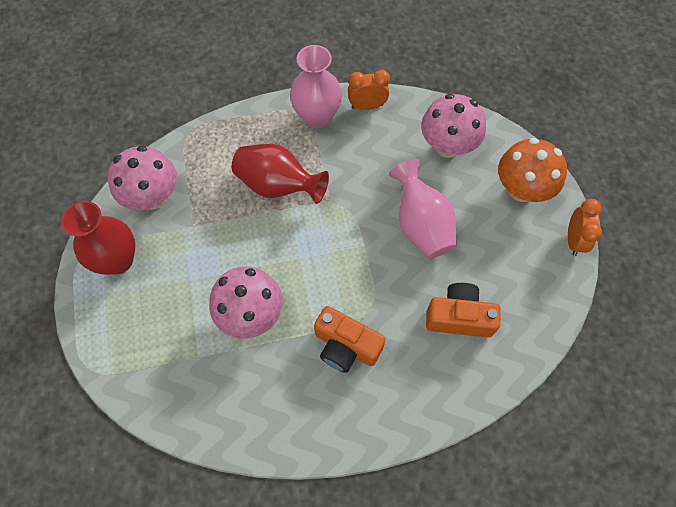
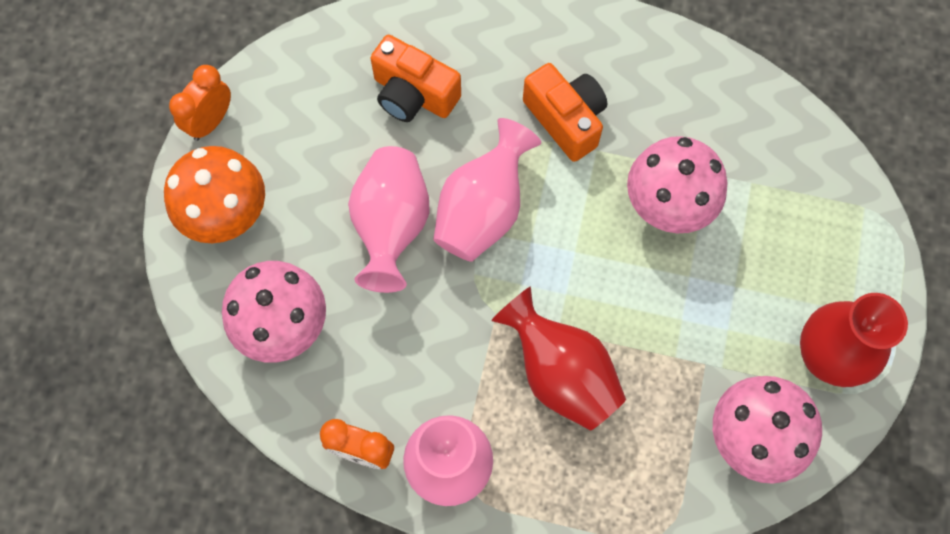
camera: 155 degrees left, 5 degrees up
none -> pink vase [433,118,541,262]

